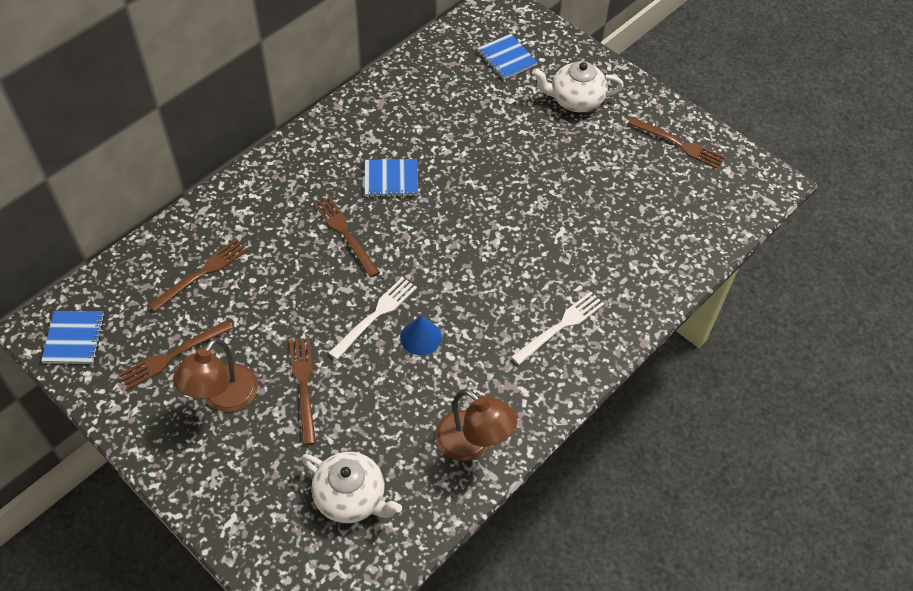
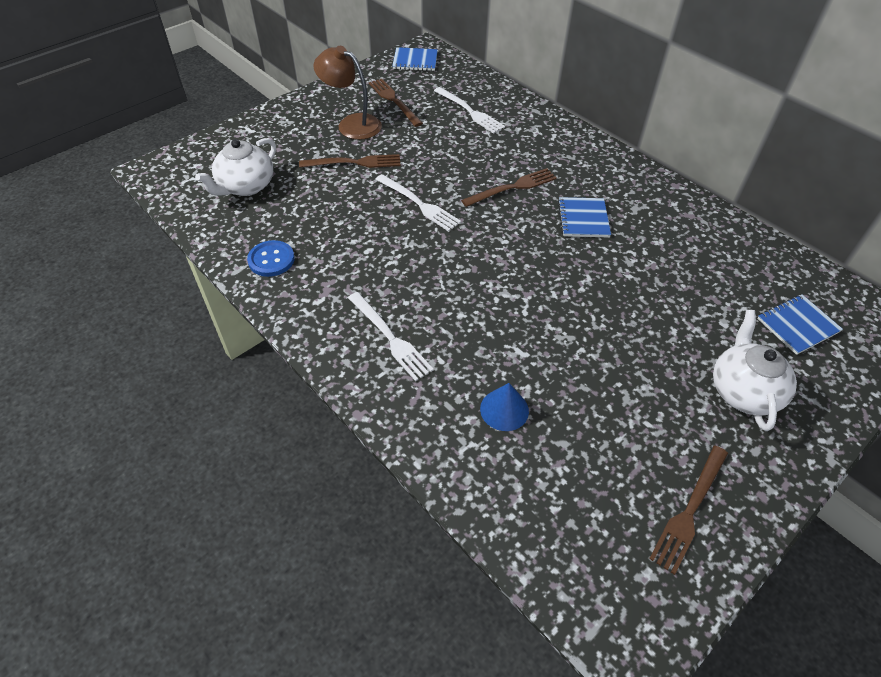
camera: 95 degrees right, 5 degrees down
brown fork [148,239,248,312] -> white fork [434,87,505,134]
blue cone [400,316,442,355] -> blue cone moved to [480,383,529,431]
brown lamp [435,389,517,461] -> blue button [247,240,295,277]

